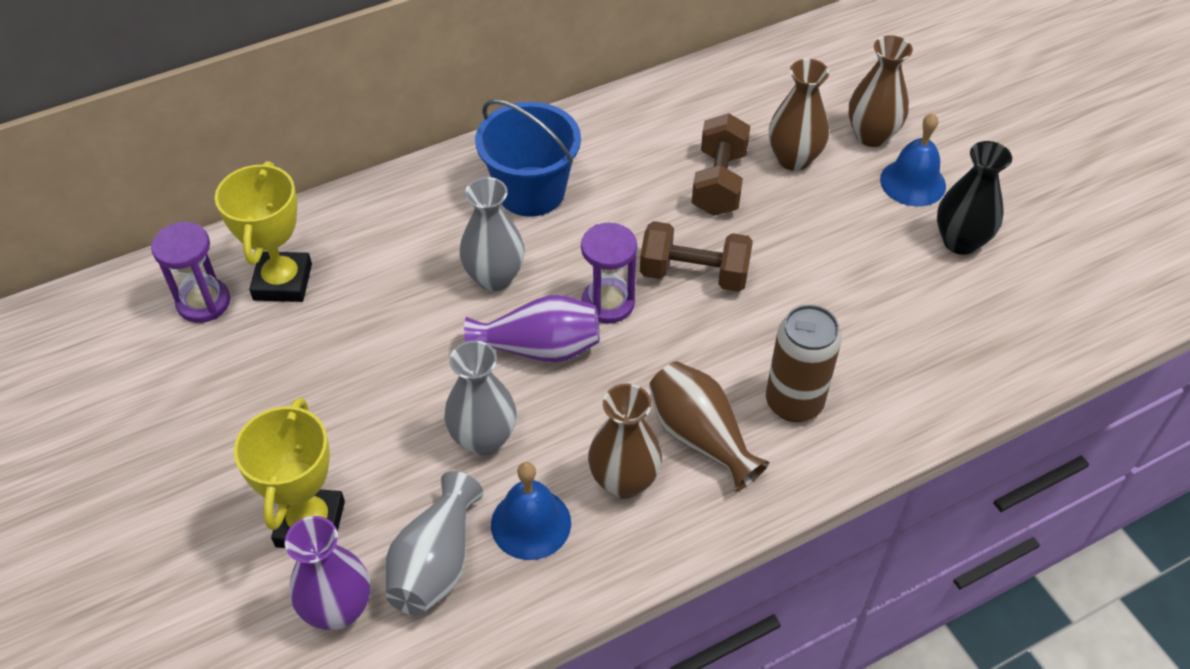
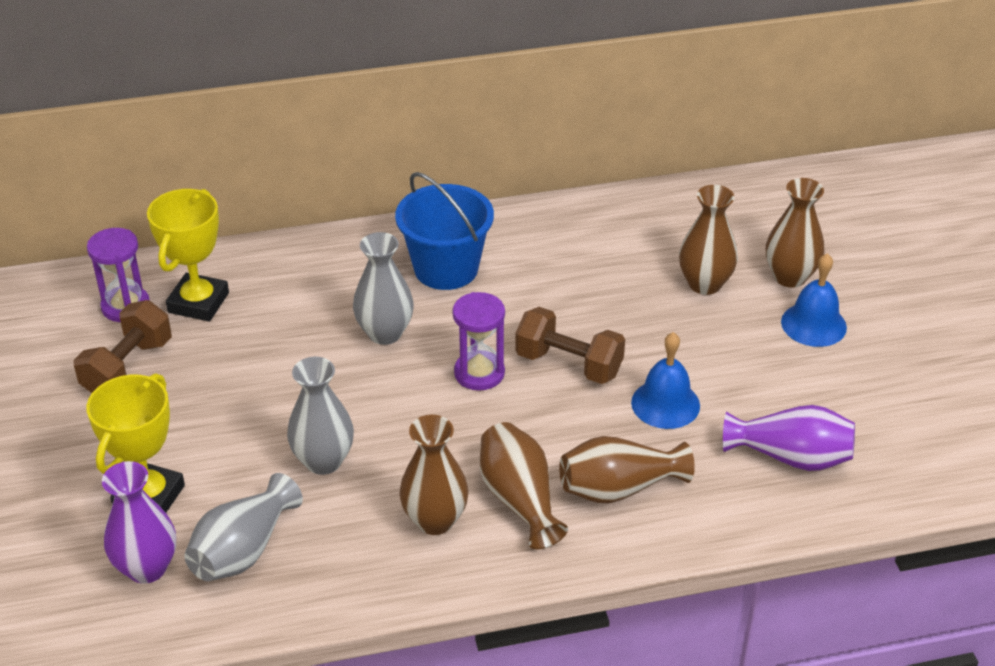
camera: 15 degrees right, 10 degrees down
purple vase [464,295,600,362] -> purple vase moved to [723,405,855,471]
blue bell [491,462,571,560] -> blue bell moved to [631,332,700,429]
brown dumbbell [692,113,750,216] -> brown dumbbell moved to [73,300,172,393]
brown can [766,305,842,422] -> brown vase [559,436,695,503]
black vase [937,141,1012,255] -> none

